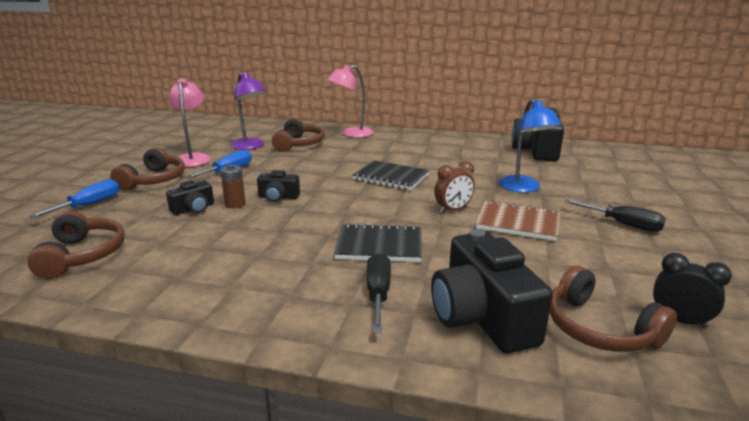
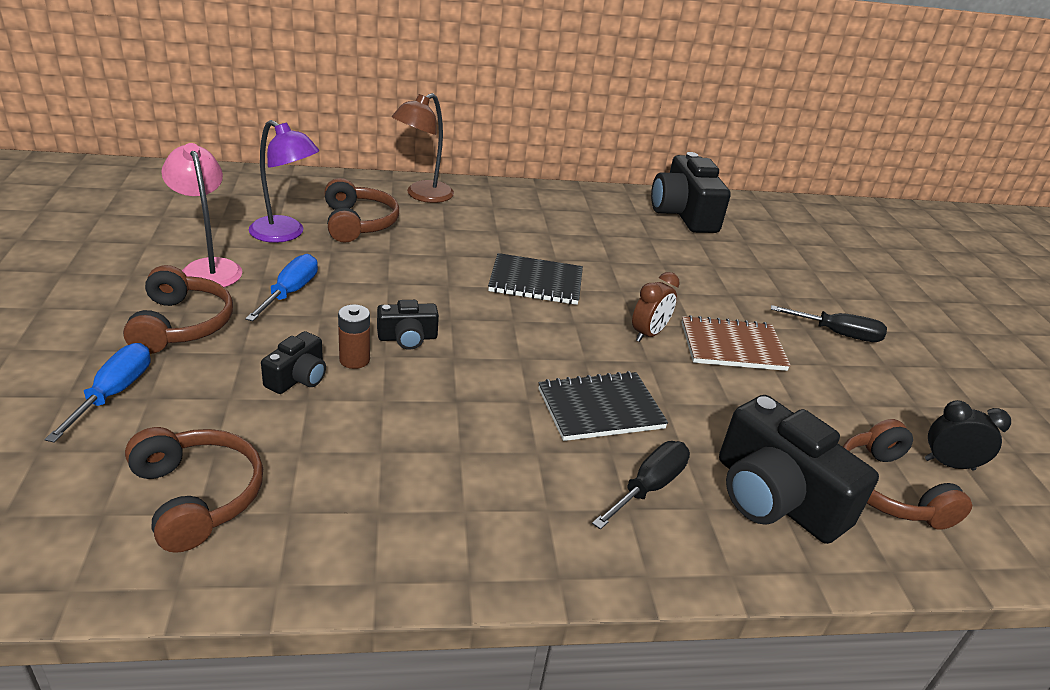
camera: 25 degrees left, 10 degrees up
pink lamp [327,65,373,138] -> brown lamp [392,93,454,203]
black screwdriver [367,253,391,332] -> black screwdriver turned 60 degrees clockwise [592,441,690,530]
blue lamp [499,99,561,193] -> none
brown headphones [550,266,677,352] -> brown headphones turned 45 degrees clockwise [843,419,972,530]

